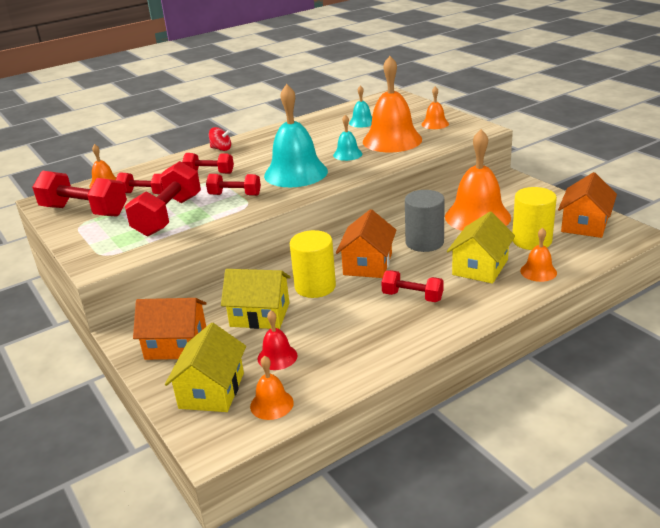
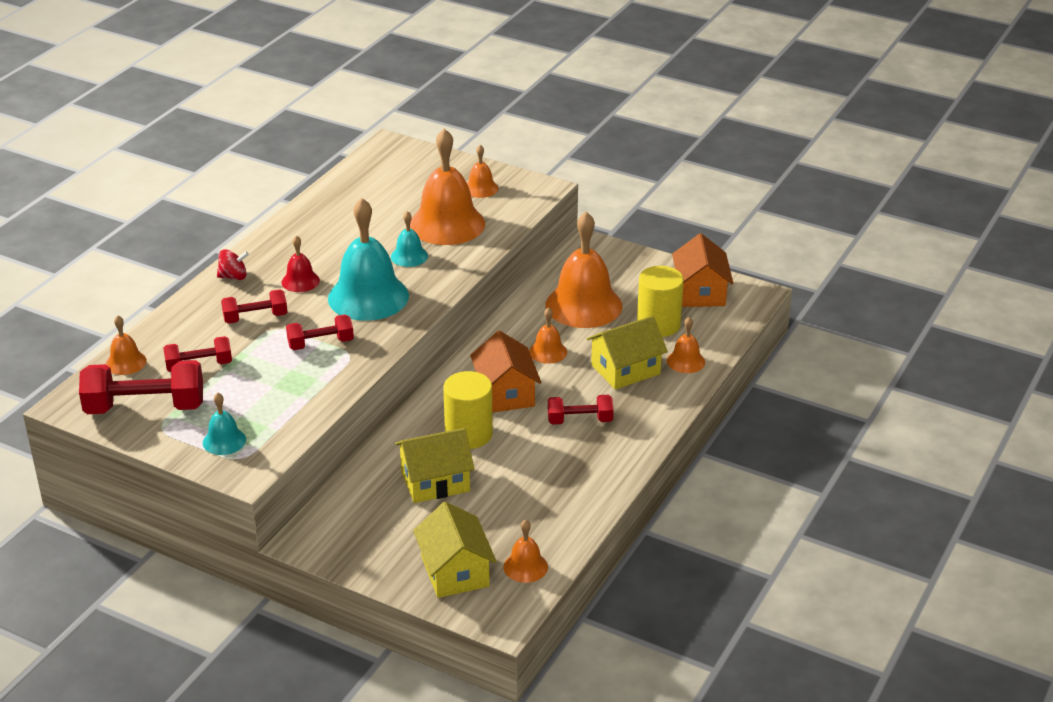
camera: 30 degrees left, 5 degrees up
red dumbbell [125,161,201,236] -> none
orange house [133,298,206,360] -> none
red bell [258,310,297,370] -> red bell moved to [282,235,320,292]
turquoise bell [349,85,372,128] -> turquoise bell moved to [203,393,246,455]
grey cylinder [405,190,445,252] -> orange bell [529,307,567,364]
yellow house [447,211,515,284] -> yellow house turned 60 degrees clockwise [587,316,668,390]

